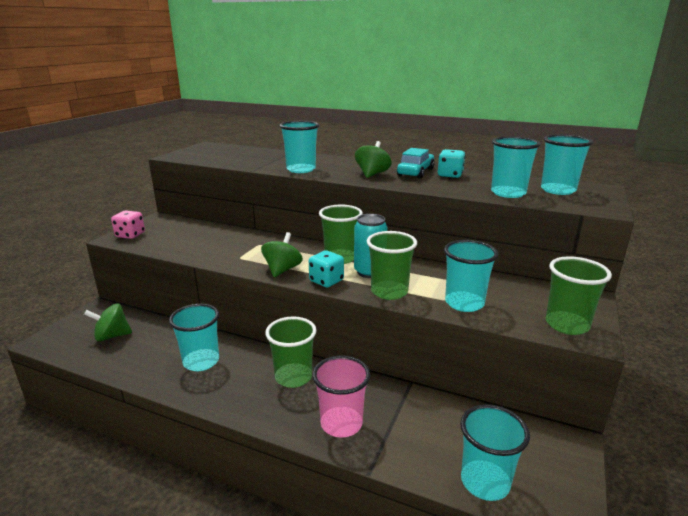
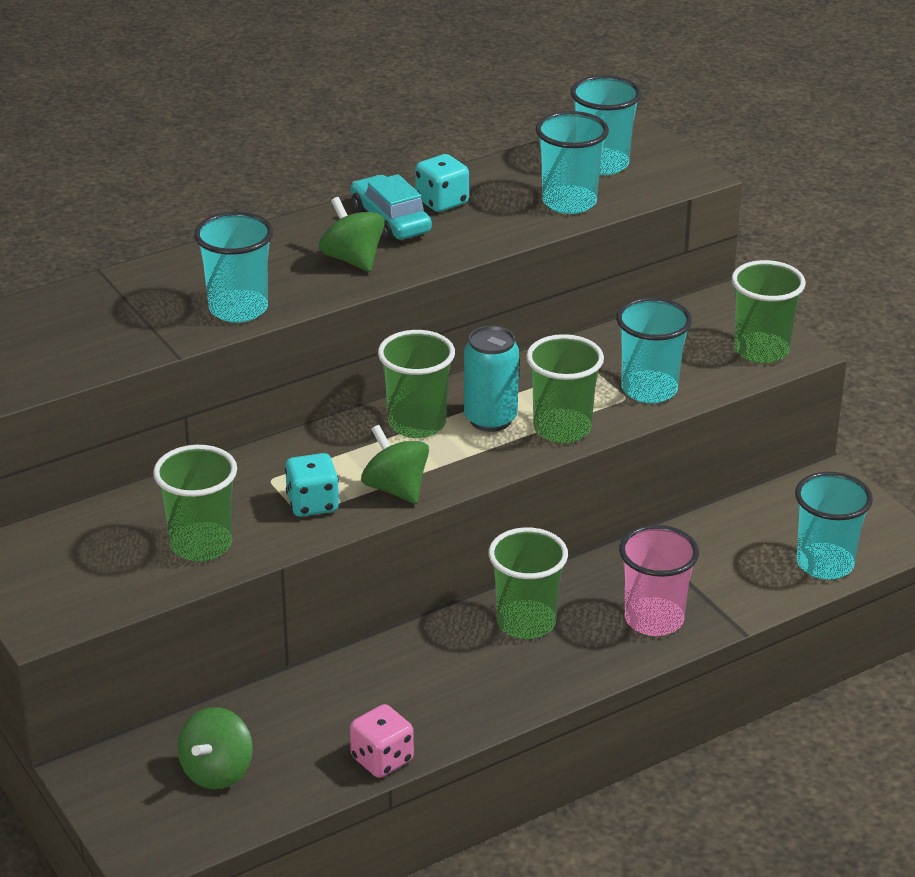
camera: 55 degrees left, 10 degrees up
pink dice [111,211,145,239] -> pink dice moved to [350,704,414,778]
turquoise cup [169,304,219,371] -> none
turquoise dice [309,250,344,287] -> turquoise dice moved to [285,453,339,517]
none -> green cup [153,445,237,562]

